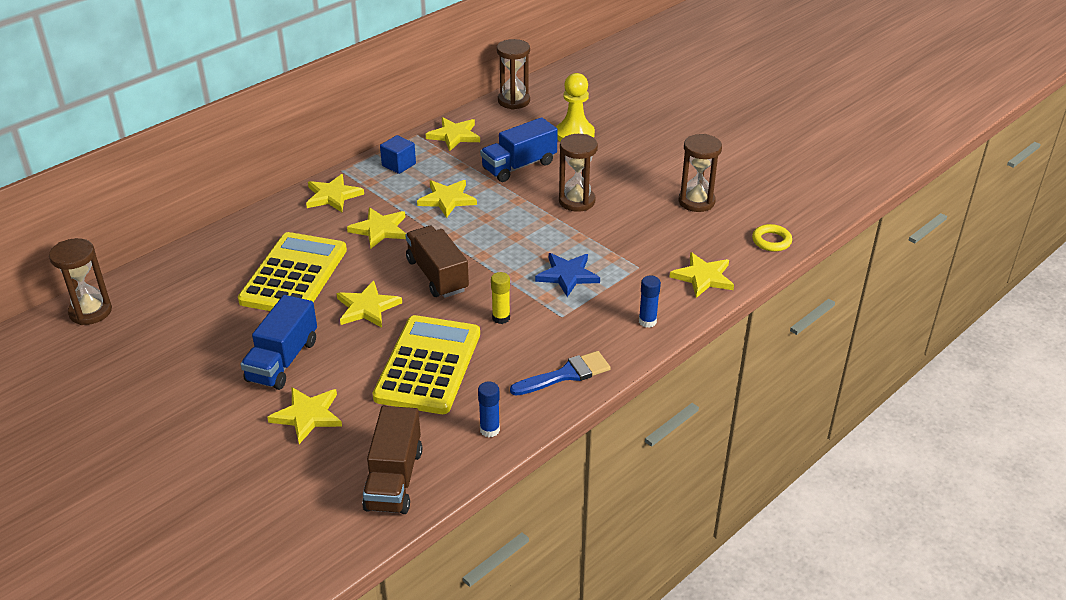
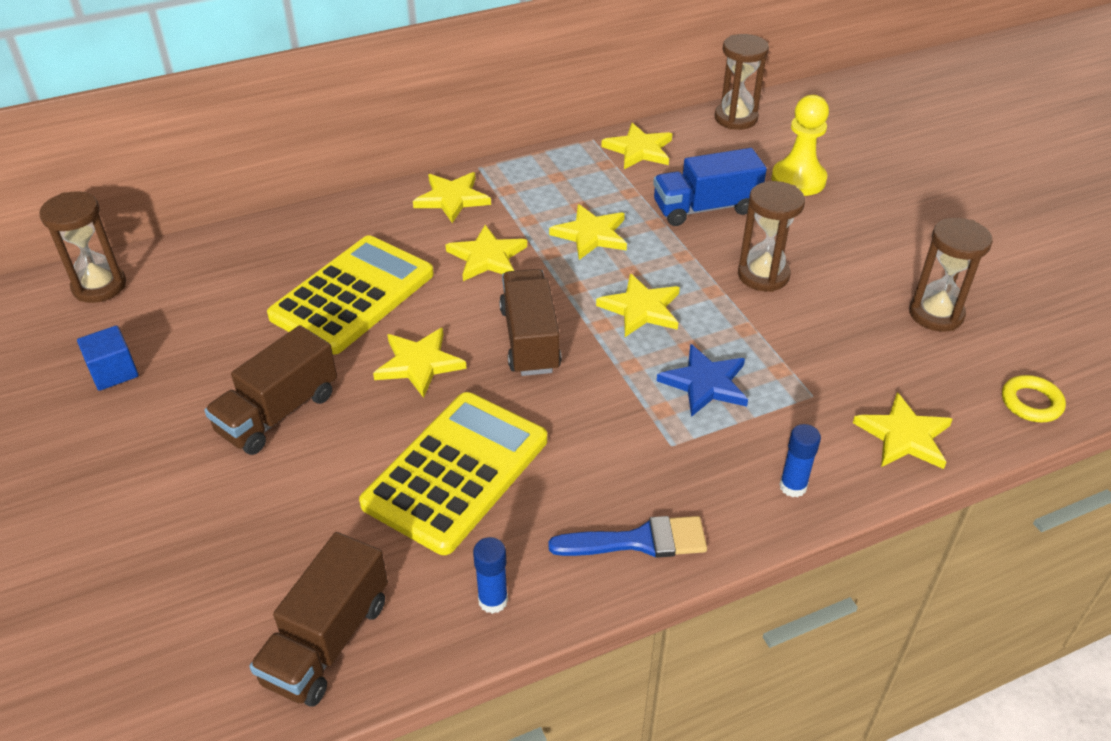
camera: 20 degrees right, 5 degrees up
blue truck [240,295,317,390] -> brown truck [204,325,337,455]
yellow star [267,387,342,444] -> yellow star moved to [596,273,680,337]
blue cube [380,135,416,174] -> blue cube moved to [77,325,139,391]
yellow glue stick [491,272,510,324] -> none

